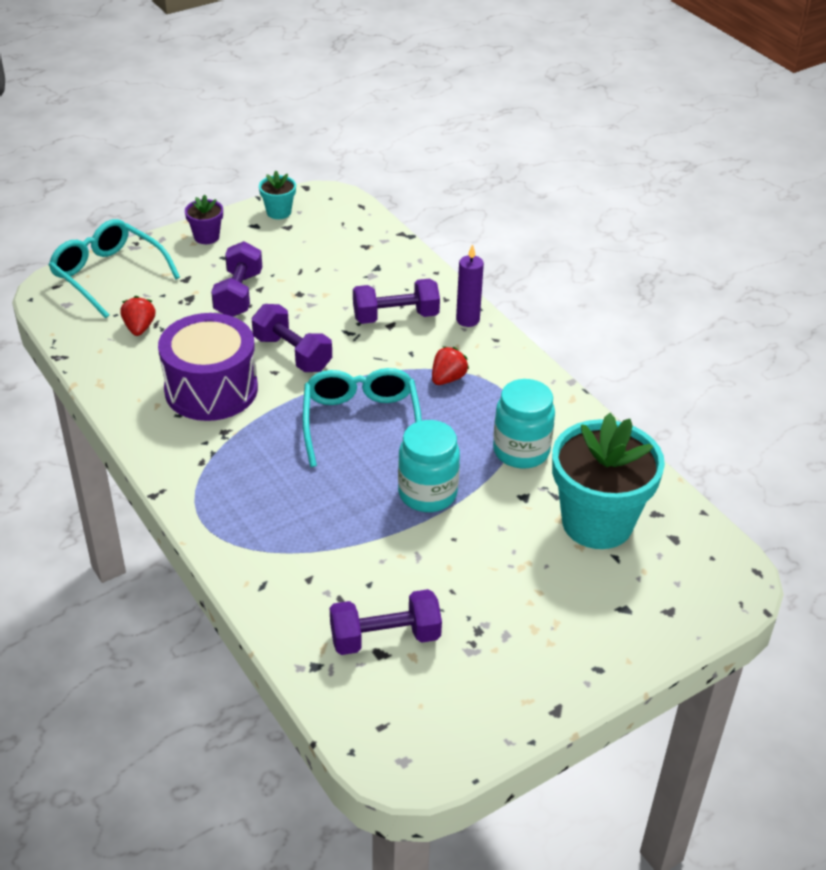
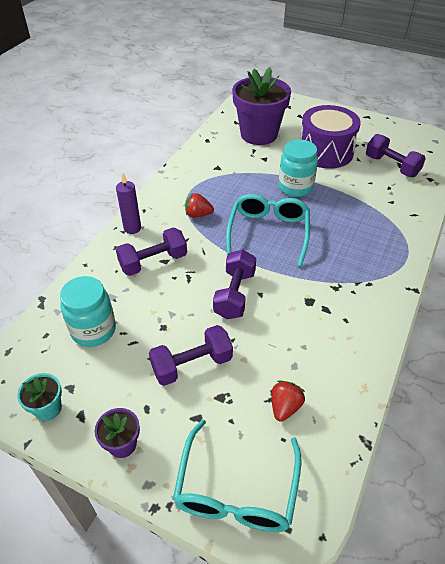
camera: 120 degrees left, 5 degrees up
red strawberry [120,296,156,336] -> red strawberry turned 150 degrees clockwise [271,380,305,422]
purple drum [158,313,258,421] -> purple drum moved to [300,105,361,169]
turquoise glasses [303,368,422,467] -> turquoise glasses turned 135 degrees clockwise [226,194,310,267]
purple dumbbell [353,278,440,324] -> purple dumbbell turned 75 degrees counterclockwise [116,227,187,276]
turquoise jar [493,379,555,468] -> turquoise jar moved to [60,276,116,347]
turquoise flower pot [552,413,665,549] -> purple flower pot [232,67,291,145]

